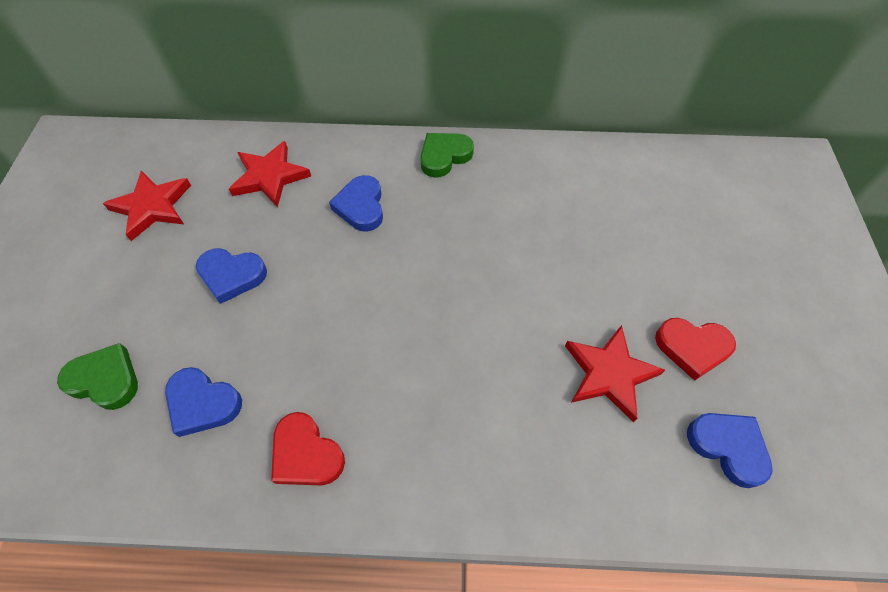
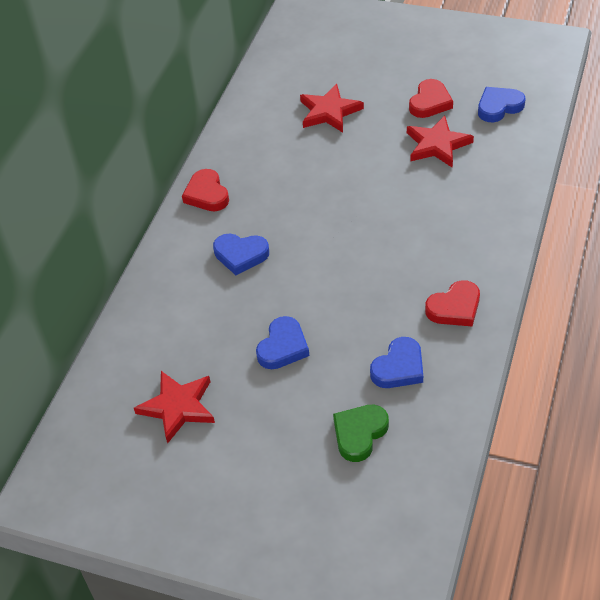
camera: 70 degrees left, 10 degrees down
red star [229,141,311,208] -> red star moved to [300,84,364,133]
green heart [420,133,474,178] -> red heart [182,169,229,211]

